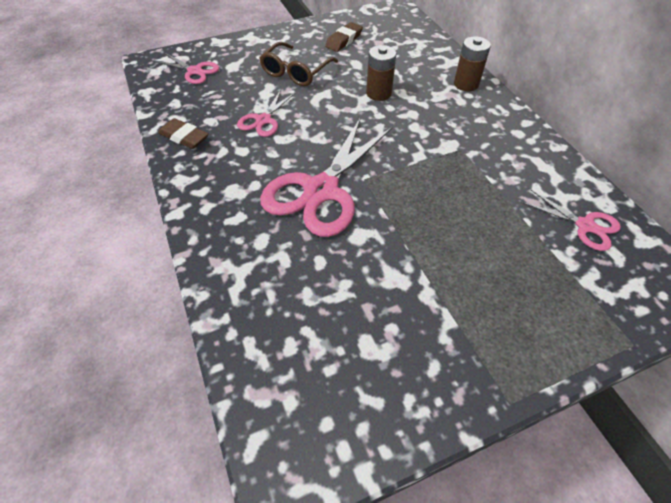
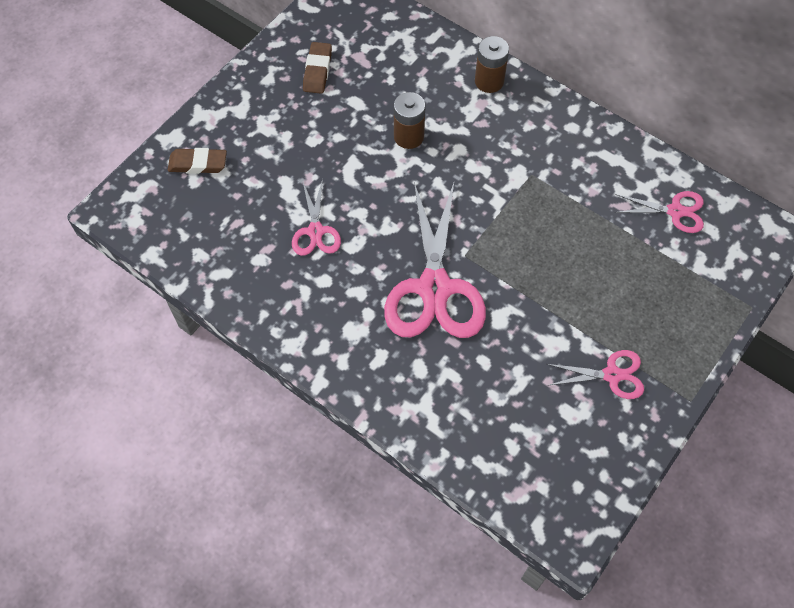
camera: 30 degrees left, 10 degrees up
pink scissors [154,53,219,84] -> pink scissors moved to [547,350,644,399]
brown eraser [158,118,209,149] -> brown eraser moved to [168,148,227,174]
brown glasses [259,42,338,86] -> none

